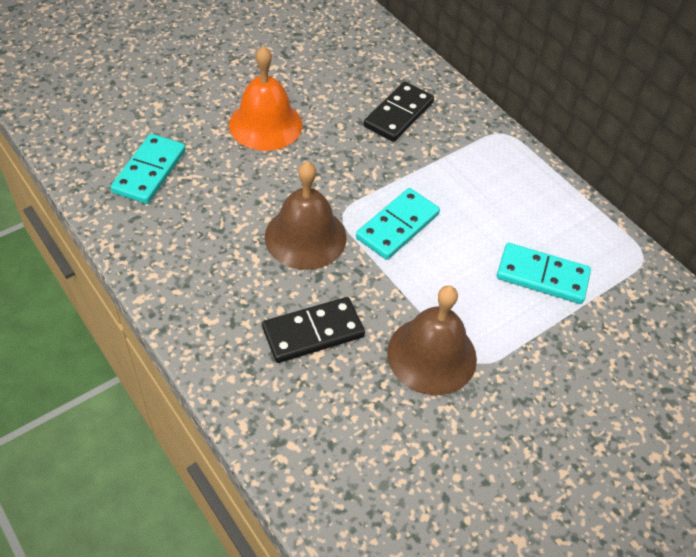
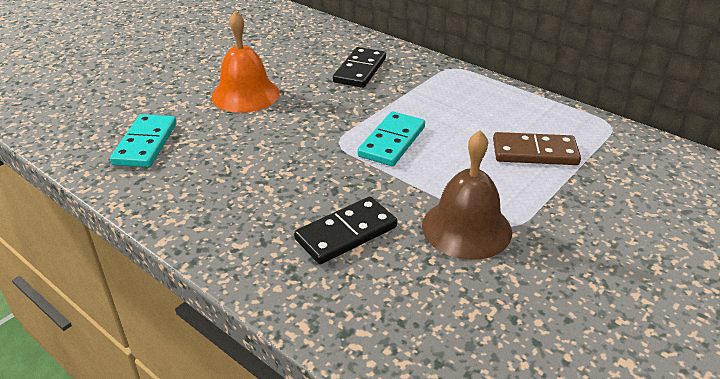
camera: 10 degrees left, 15 degrees down
brown bell [265,161,347,270] -> none
turquoise domino [497,243,591,304] -> brown domino [493,132,581,165]

